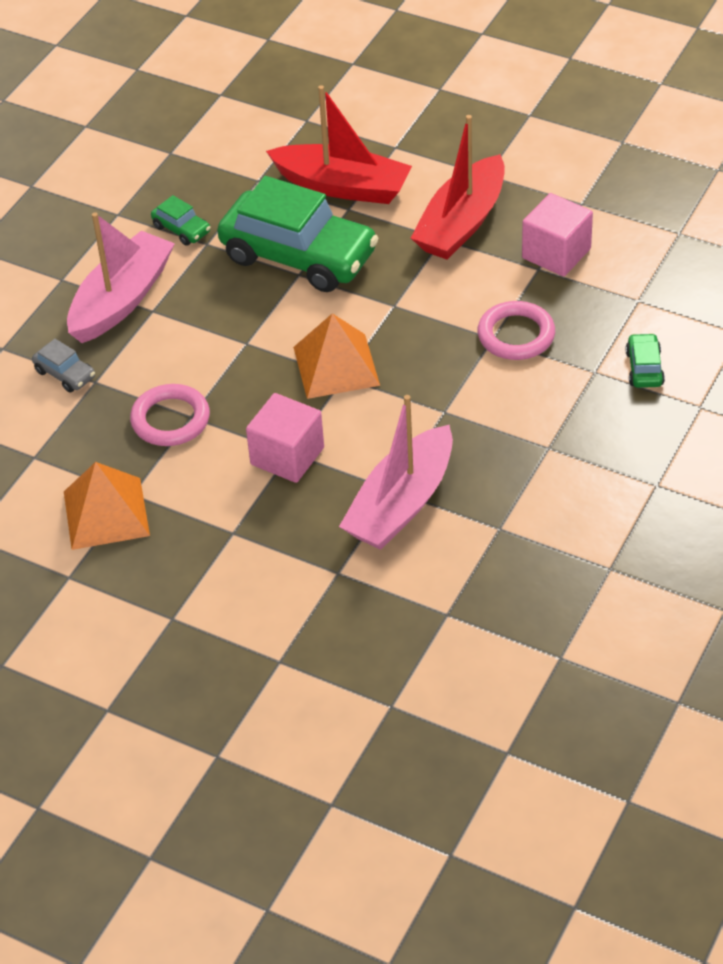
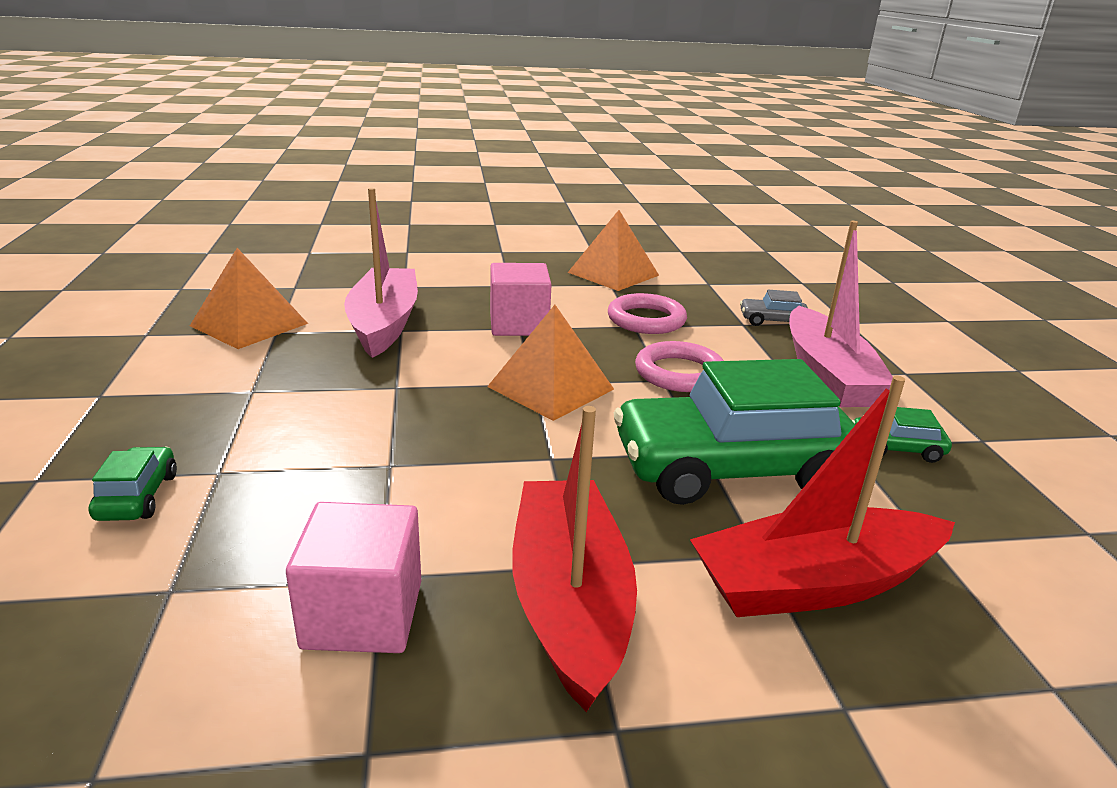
camera: 140 degrees right, 20 degrees down
pink ring [477,301,555,360] -> pink ring moved to [635,341,724,392]
green car [626,333,665,388] -> green car turned 150 degrees counterclockwise [89,447,177,521]
none -> orange pyramid [190,248,308,349]

